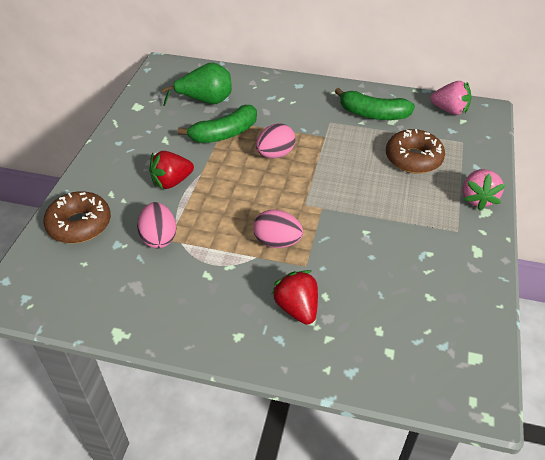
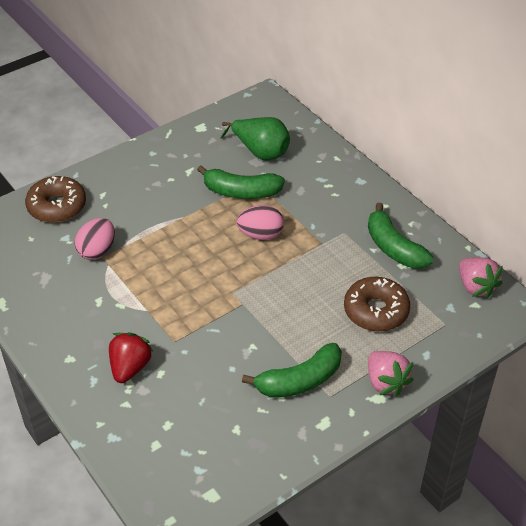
camera: 40 degrees right, 0 degrees up
red strawberry [149,151,194,189] -> none
pink egg [253,209,303,248] -> none
pink strawberry [462,169,505,211] -> pink strawberry turned 75 degrees counterclockwise [368,351,413,396]
none -> green banana [242,343,342,398]

